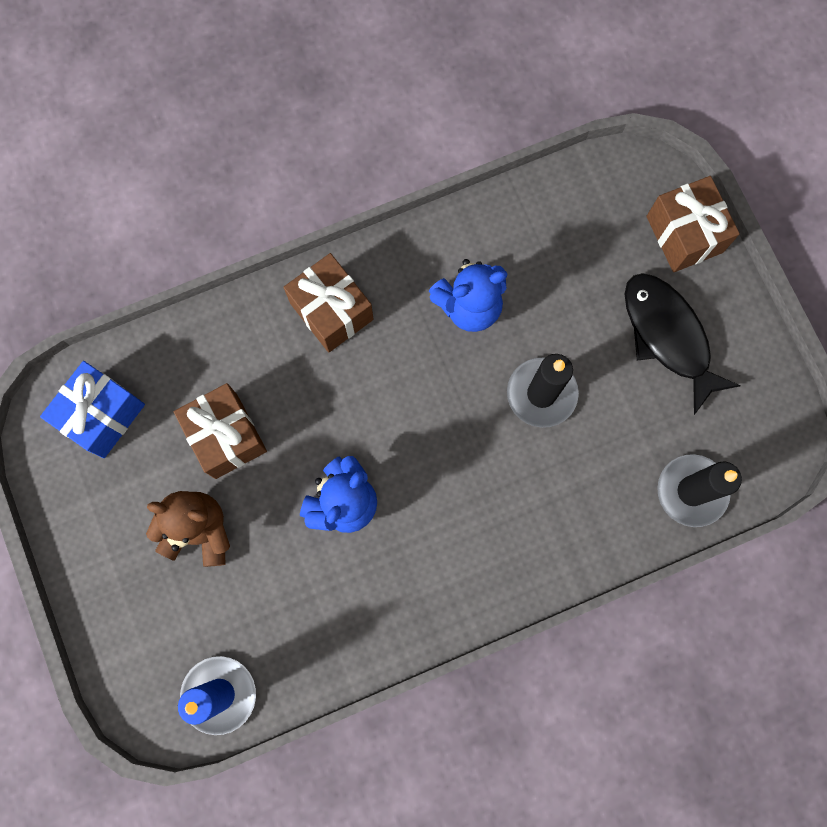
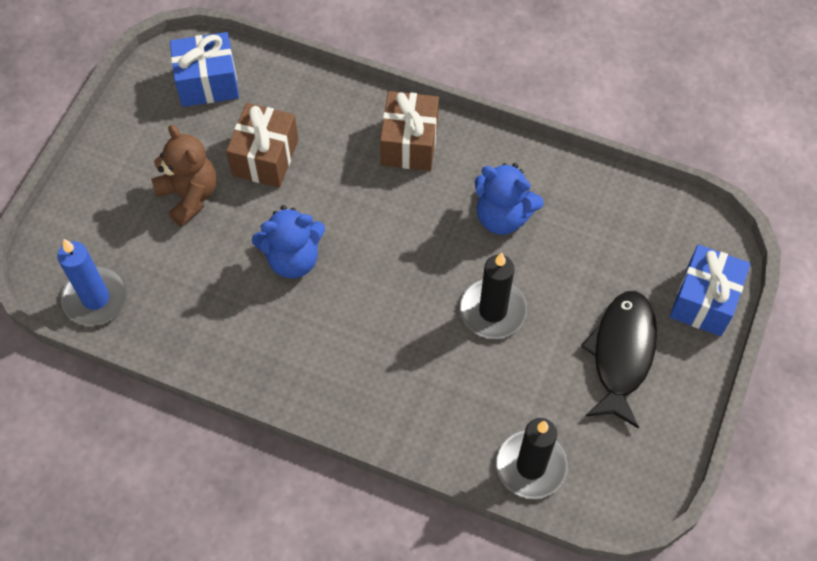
camera: 45 degrees right, 15 degrees down
brown gift [646,176,740,272] -> blue gift [670,244,750,336]

